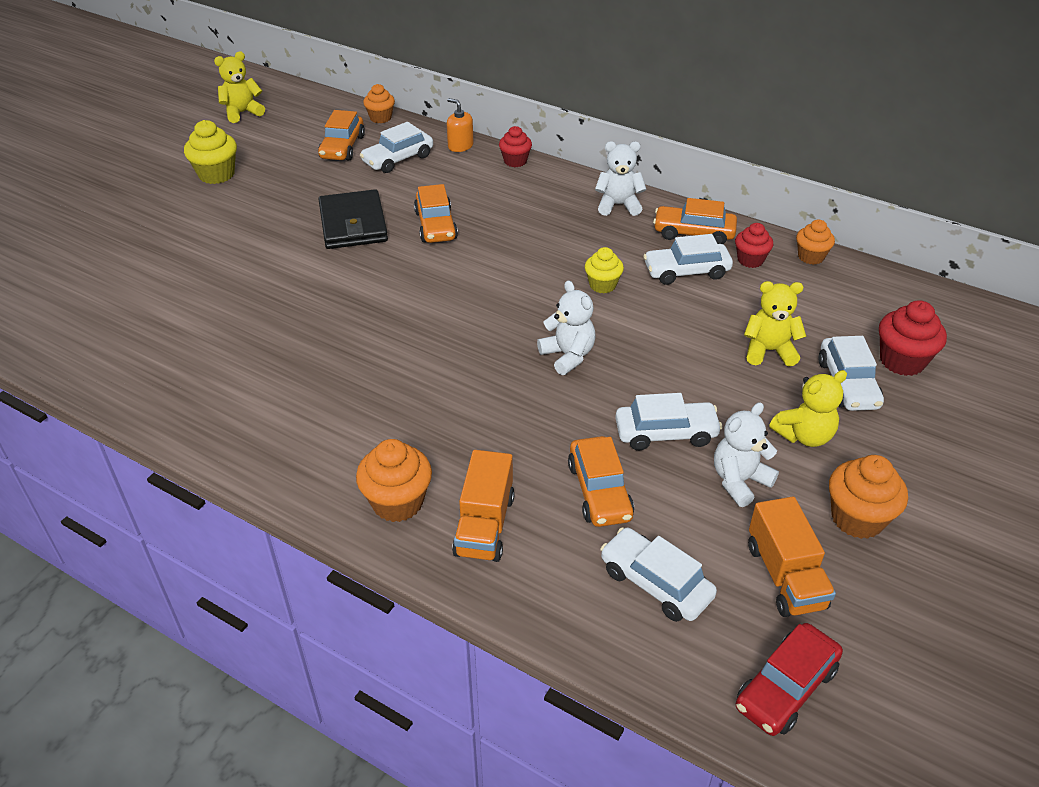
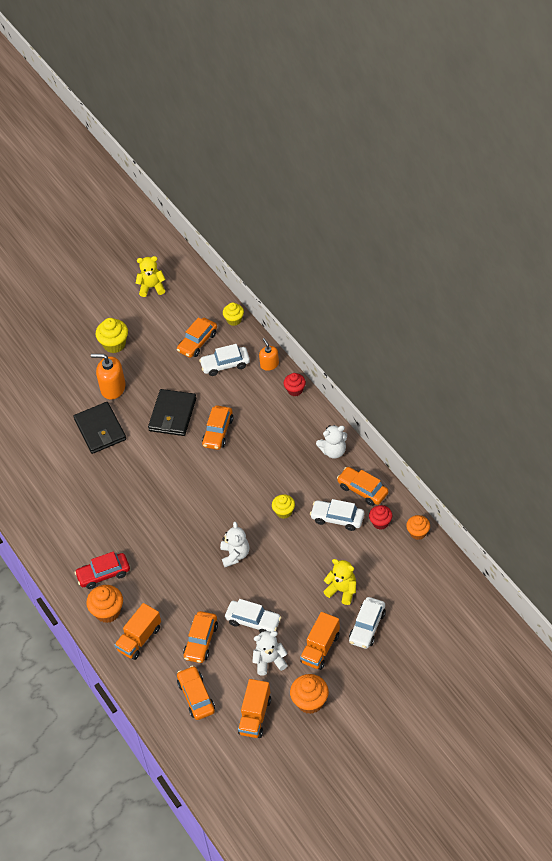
camera: 30 degrees right, 10 degrees up
orange cupcake [363,84,395,123] -> yellow cupcake [223,302,244,326]
white teddy bear [595,141,646,216] -> white teddy bear turned 135 degrees clockwise [316,425,347,459]
white car [600,527,717,622] -> orange car [177,666,215,720]
red car [736,623,843,736] -> red car moved to [74,551,130,589]
yellow teddy bear [770,370,847,447] -> orange truck [300,612,340,670]
red cupcake [879,300,947,376] -> none
none -> black wallet [73,402,126,454]
none -> orange soap dispenser [91,354,126,399]

